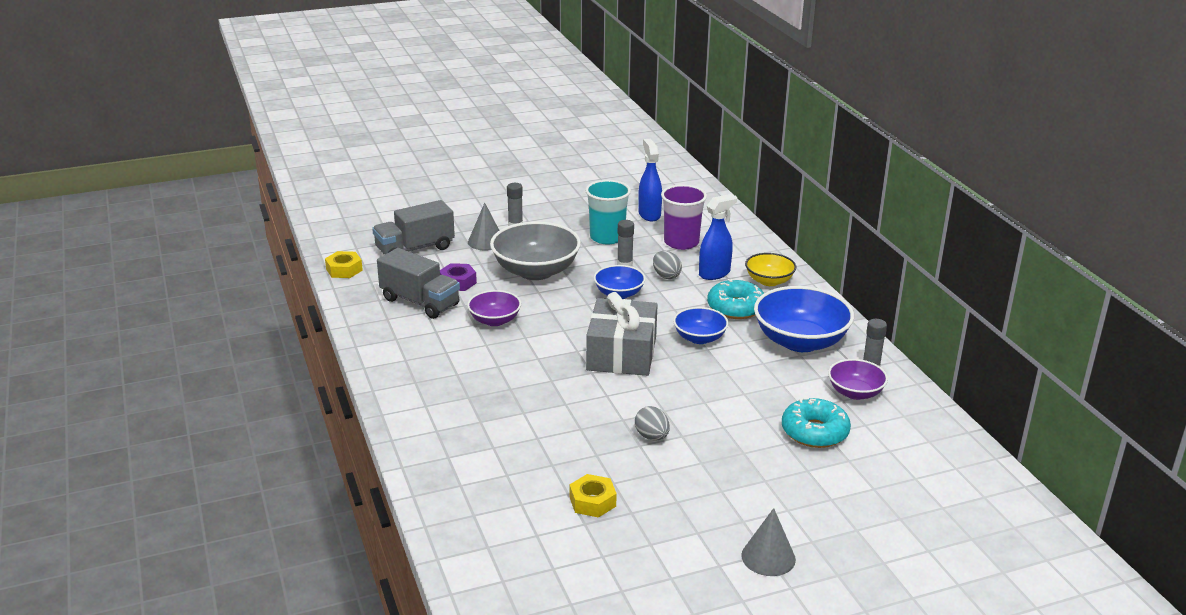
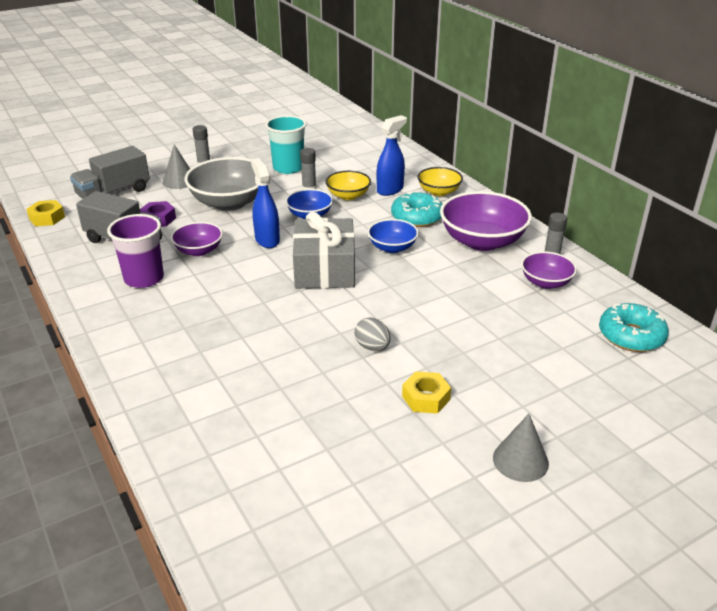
camera: 10 degrees left, 5 degrees up
yellow nut [570,474,617,518] -> yellow nut moved to [402,371,451,414]
blue spray bottle [638,139,662,221] -> blue spray bottle moved to [251,158,280,248]
grey egg [653,251,682,279] -> yellow bowl [326,171,371,200]
purple cup [661,185,707,250] -> purple cup moved to [107,214,164,288]
blue bowl [754,286,854,352] -> purple bowl [440,191,532,251]
turquoise donut [782,398,851,448] -> turquoise donut moved to [599,303,669,352]

